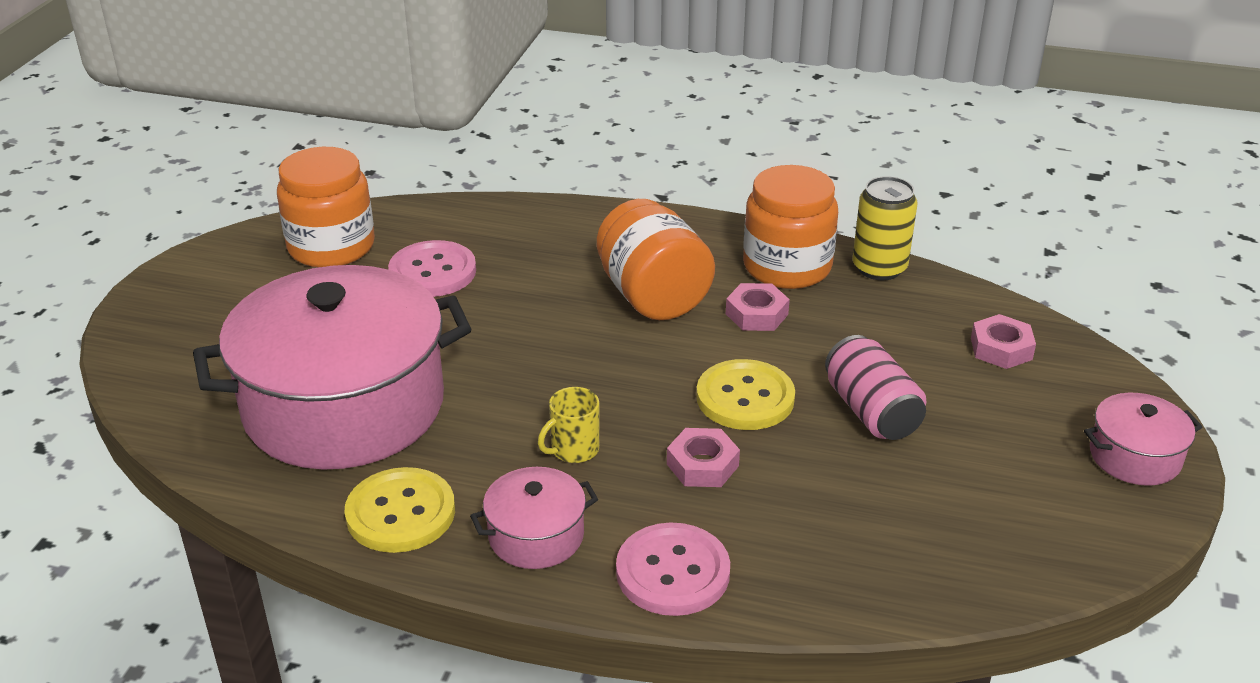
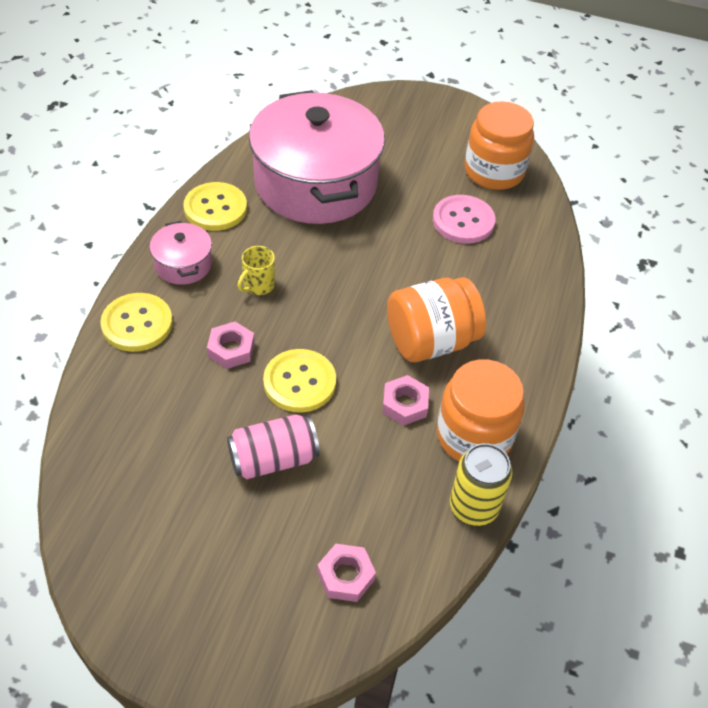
camera: 90 degrees right, 15 degrees up
yellow mug [538,387,600,463] -> yellow mug turned 105 degrees counterclockwise [238,246,275,295]
pink button [616,522,730,616] -> yellow button [100,293,173,352]
pink pot [1084,393,1202,486] -> none

